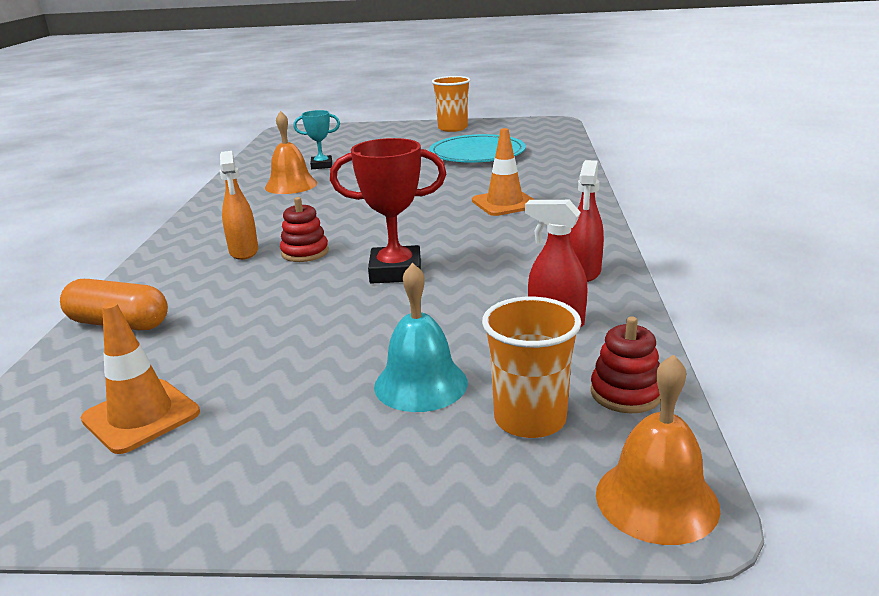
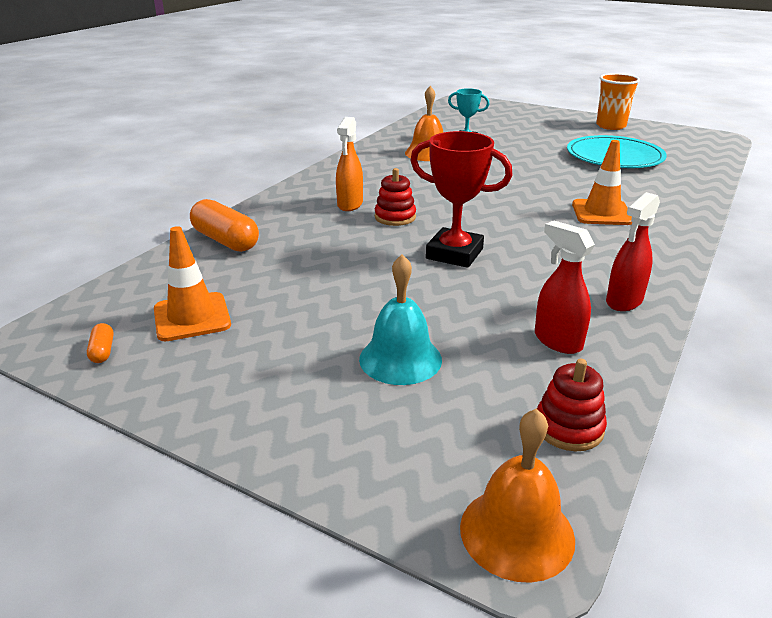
camera: 25 degrees right, 5 degrees up
orange cup [482,297,581,438] -> none
none -> orange capsule [87,323,114,363]

